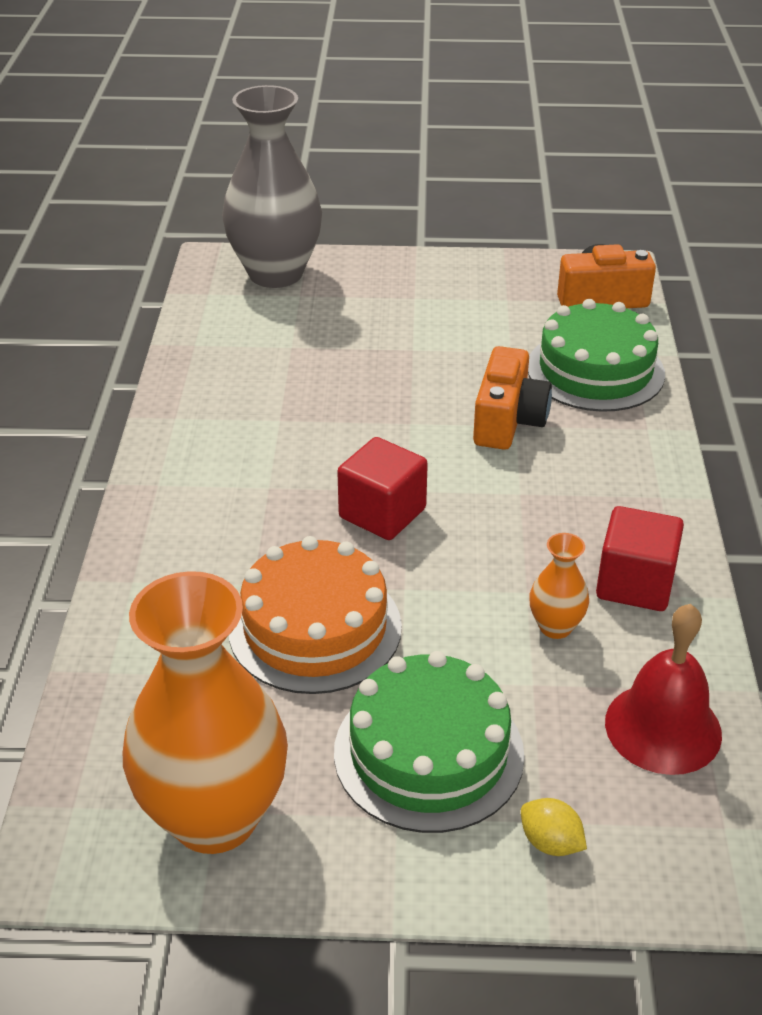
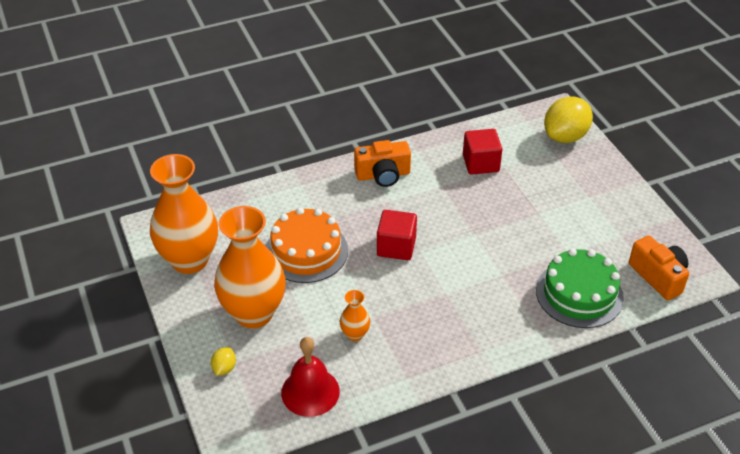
camera: 65 degrees right, 5 degrees up
grey vase [222,85,322,288] -> yellow lemon [544,96,593,143]
green cake [334,651,525,833] -> orange vase [214,206,286,328]
orange camera [473,346,552,450] -> orange camera moved to [354,140,411,187]
red cube [596,506,684,611] -> red cube moved to [463,129,502,175]

